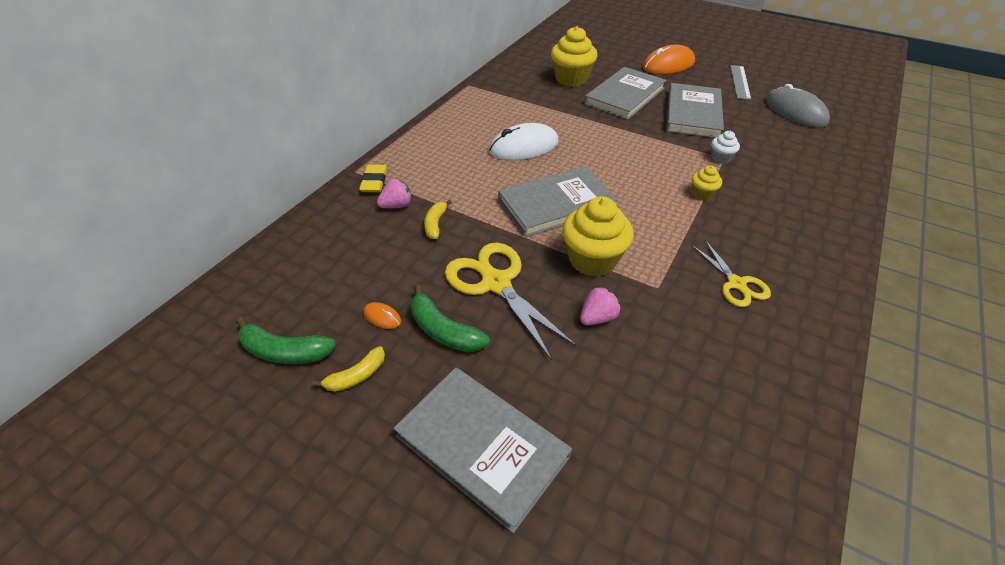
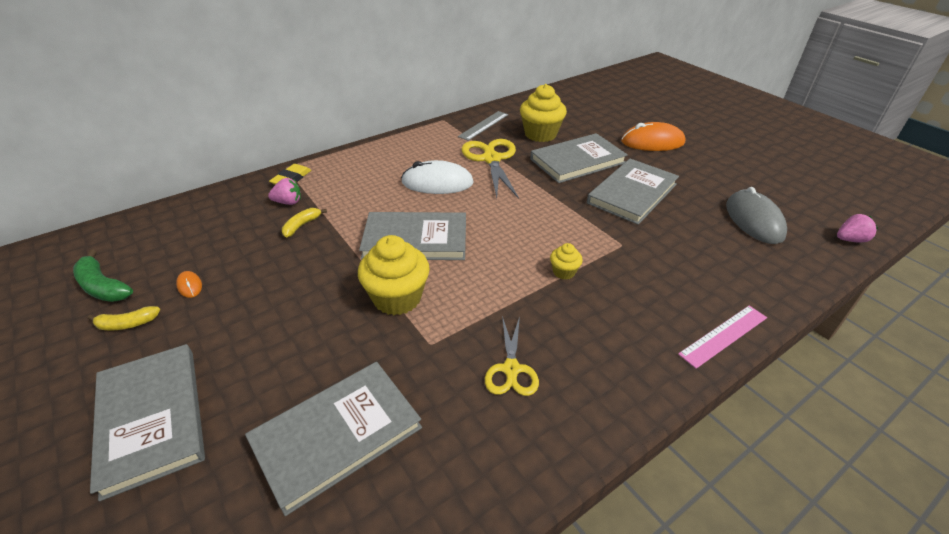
camera: 25 degrees right, 5 degrees down
green banana [411,285,489,352] -> none
yellow scissors [445,243,577,361] -> yellow scissors moved to [461,139,519,199]
pink strawberry [580,286,620,325] -> pink strawberry moved to [837,214,878,243]
white cupcake [711,131,740,164] -> none
grey ruler [730,65,751,100] -> grey ruler moved to [458,111,509,141]
none -> grey book [245,362,422,516]
none -> pink ruler [678,306,767,369]

